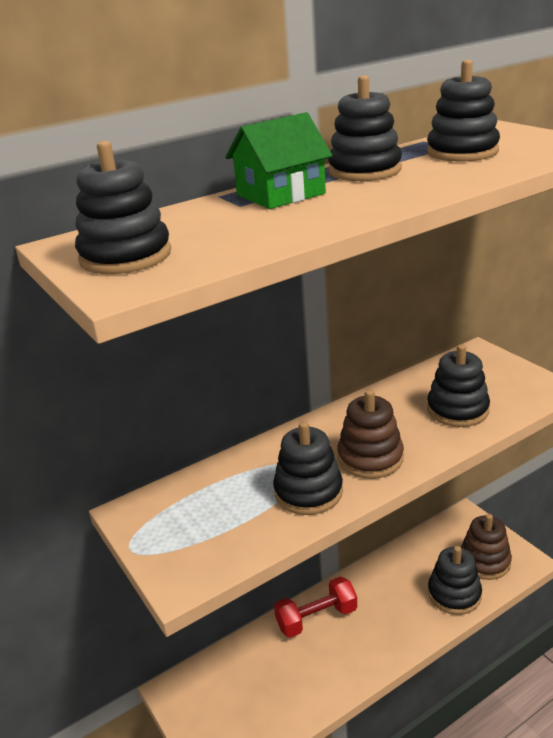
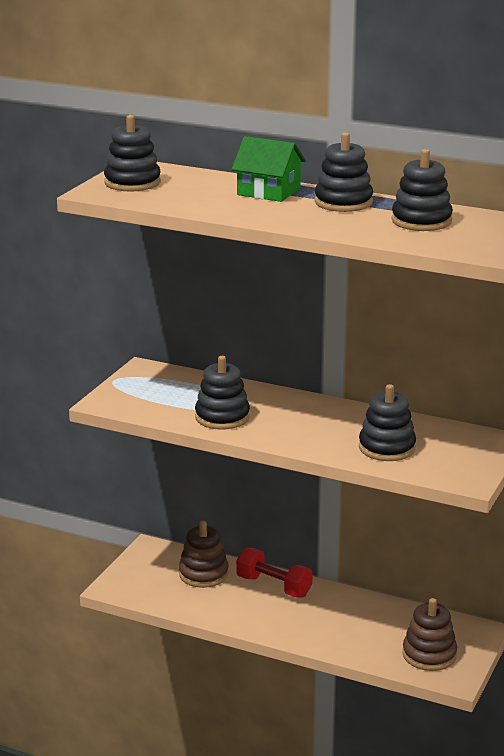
camera: 55 degrees right, 5 degrees down
brown stacking toy [337,390,404,479] -> brown stacking toy moved to [179,521,229,588]
black stacking toy [428,546,482,615] -> none

